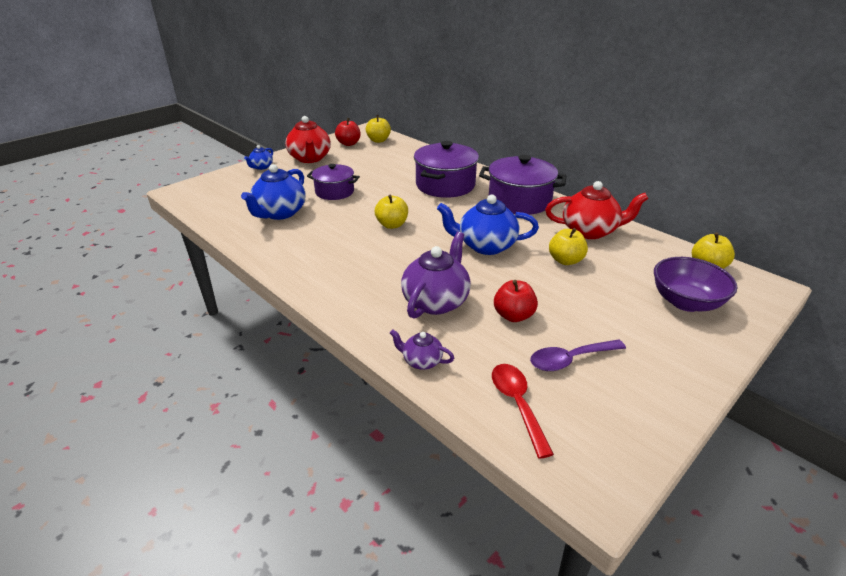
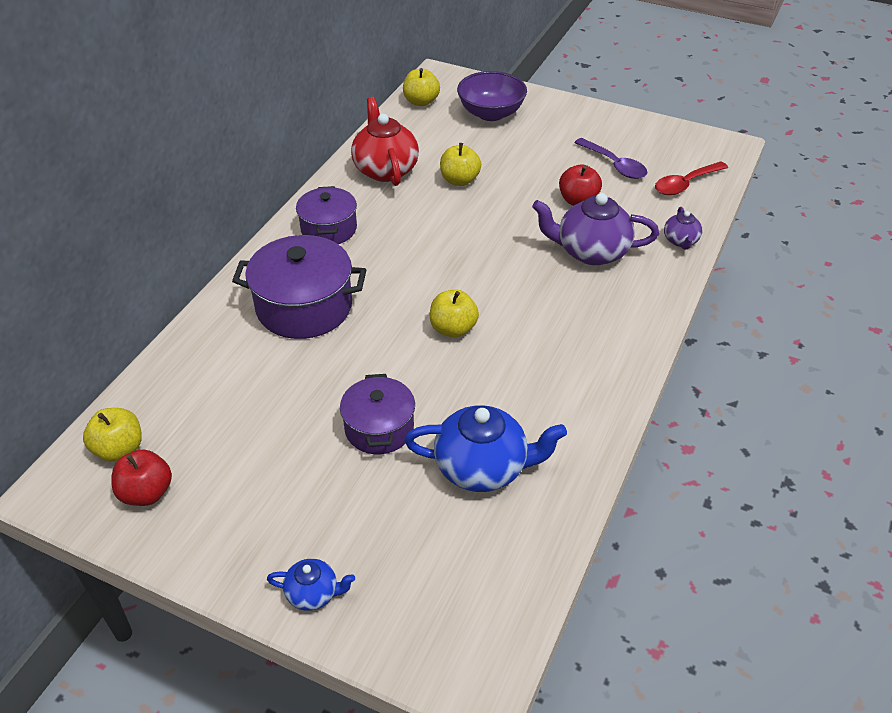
camera: 110 degrees left, 10 degrees up
red teapot [285,116,331,163] -> none
blue teapot [437,195,539,255] -> none
purple pot [479,155,566,215] -> purple pot [296,186,357,244], size x0.64

